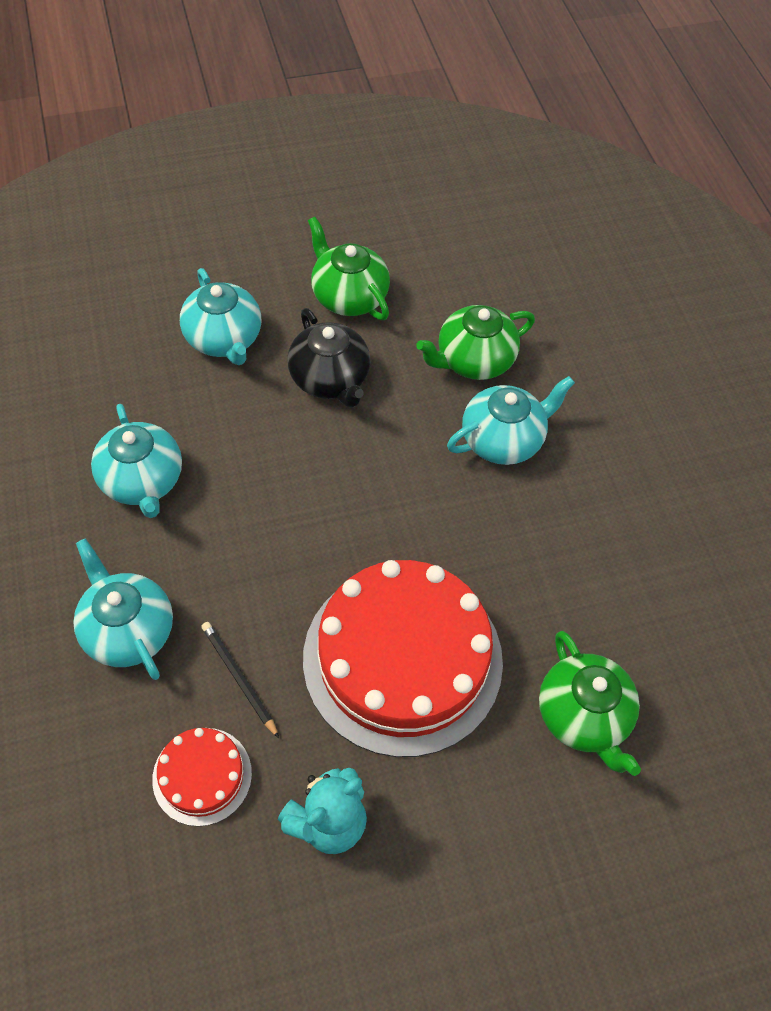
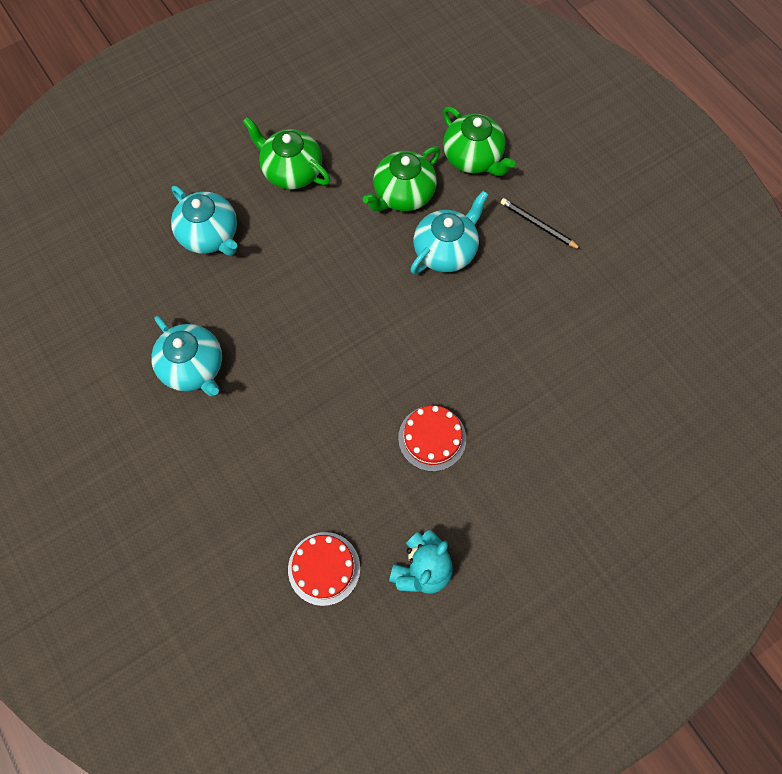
camera: 15 degrees left, 10 degrees up
turquoise teapot [73,538,173,680] -> none
black pencil [201,622,279,738] -> black pencil moved to [500,198,581,249]
black teapot [287,308,370,408] -> none
red cake [303,560,503,757] -> red cake [398,406,466,472], size x0.46
green teapot [539,631,641,776] -> green teapot moved to [443,107,515,176]

